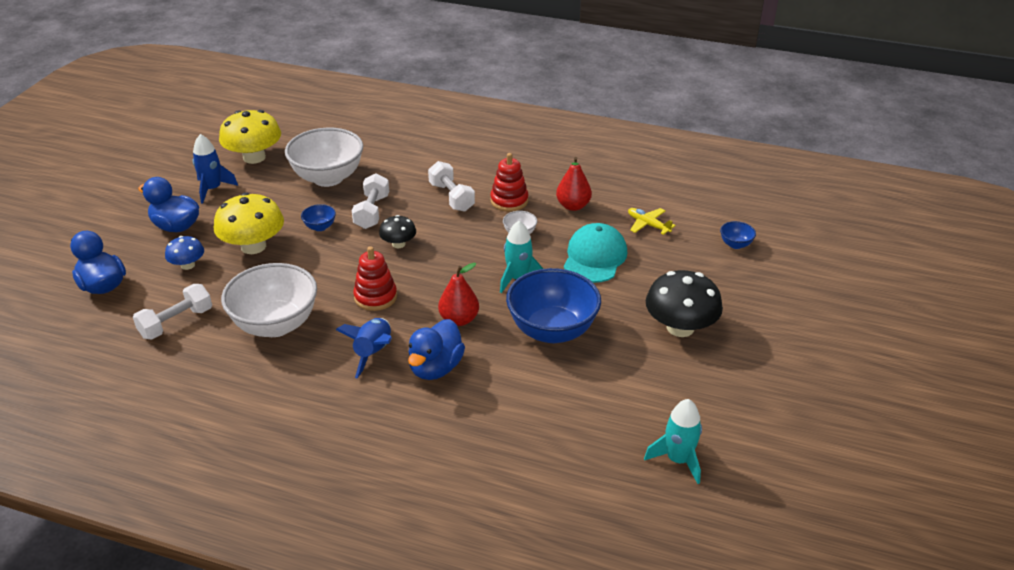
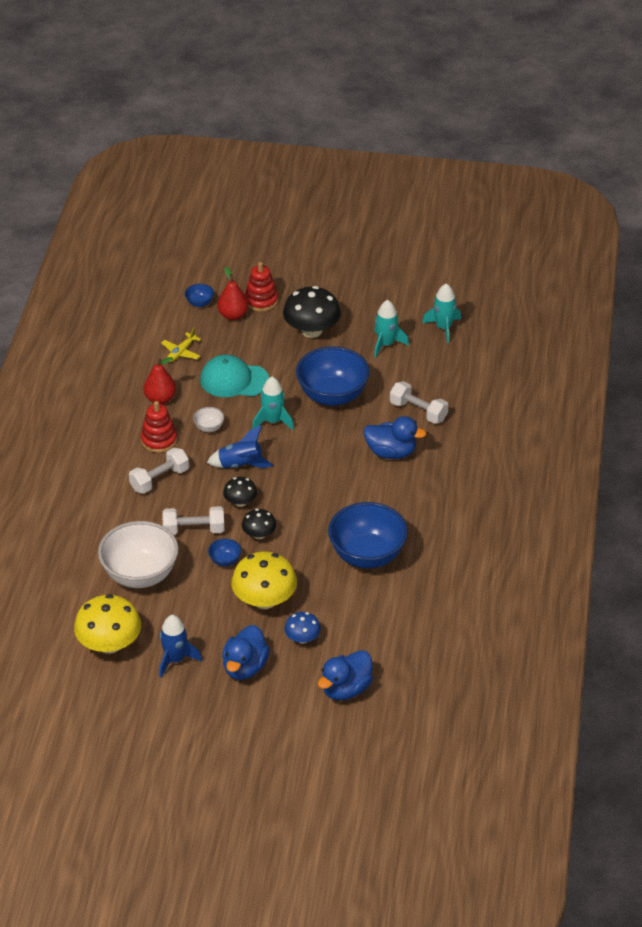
camera: 100 degrees left, 5 degrees up
white dumbbell [133,284,212,339] -> white dumbbell moved to [390,381,449,424]
white bowl [221,263,317,337] -> blue bowl [328,502,408,568]
blue rocket [336,318,392,378] -> blue rocket moved to [207,425,273,468]
red stacking toy [353,246,397,311] -> red stacking toy moved to [245,262,278,312]
red pear [438,263,479,326] -> red pear moved to [217,267,248,320]
none -> black mushroom [242,509,276,539]
none -> turquoise rocket [374,300,409,358]

